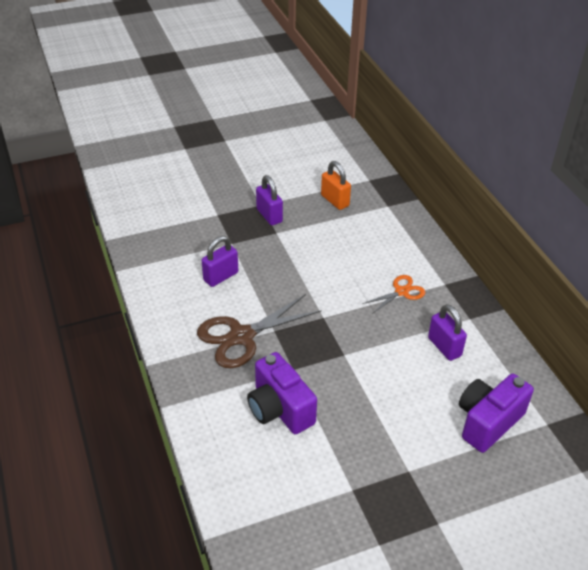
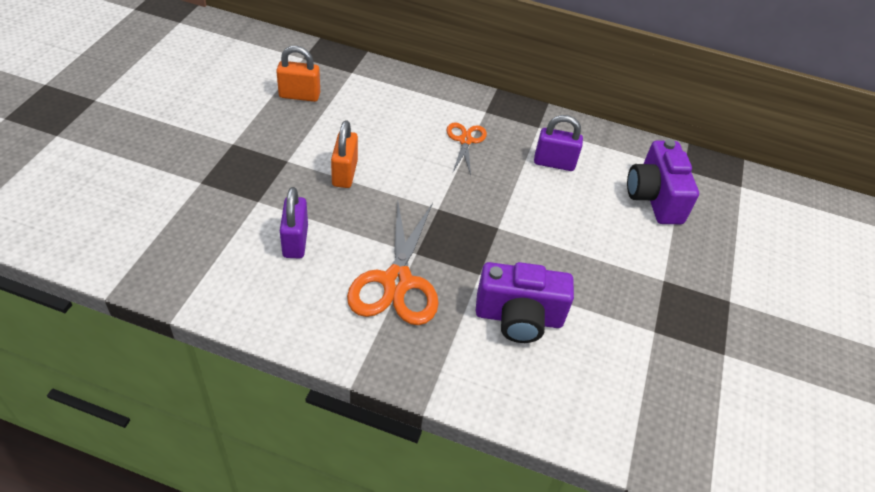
camera: 55 degrees left, 5 degrees up
brown scissors [197,294,322,368] -> orange scissors [347,202,439,325]
purple padlock [256,175,283,225] -> none
none -> orange padlock [331,120,358,188]

